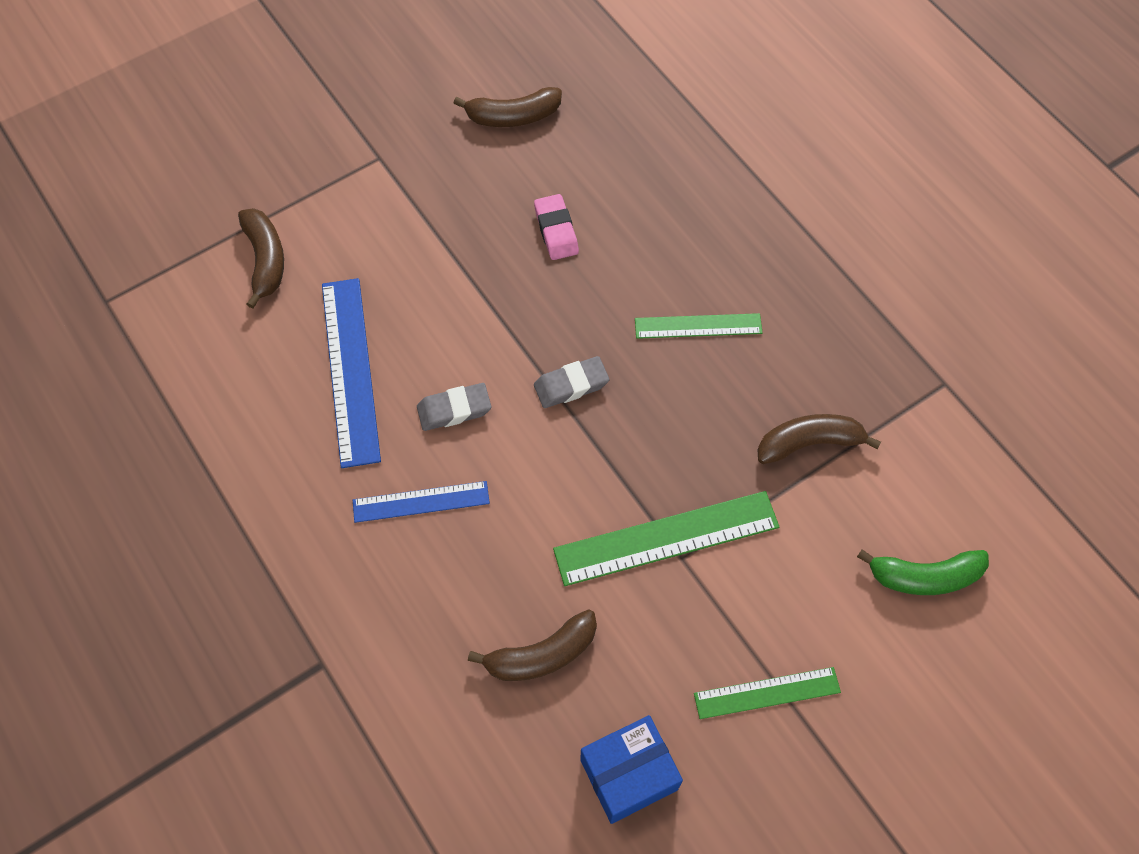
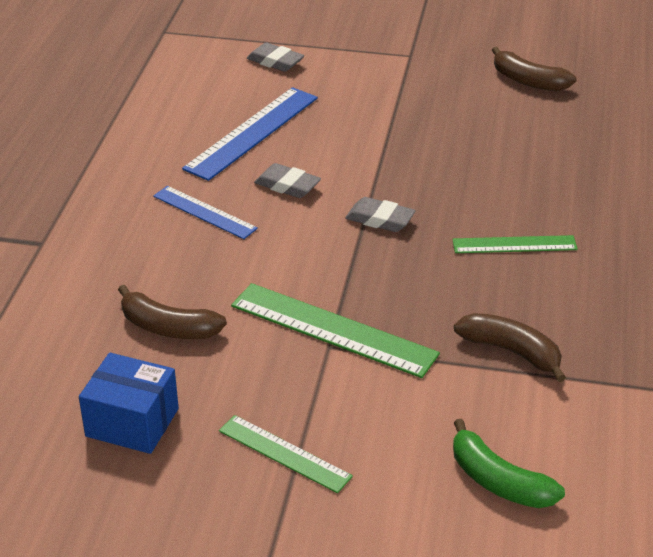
camera: 45 degrees right, 25 degrees down
brown banana [238,208,284,309] -> grey eraser [247,42,304,72]
pink eraser [534,194,579,260] -> none
green ruler [635,313,763,339] -> green ruler turned 45 degrees counterclockwise [452,235,578,253]

